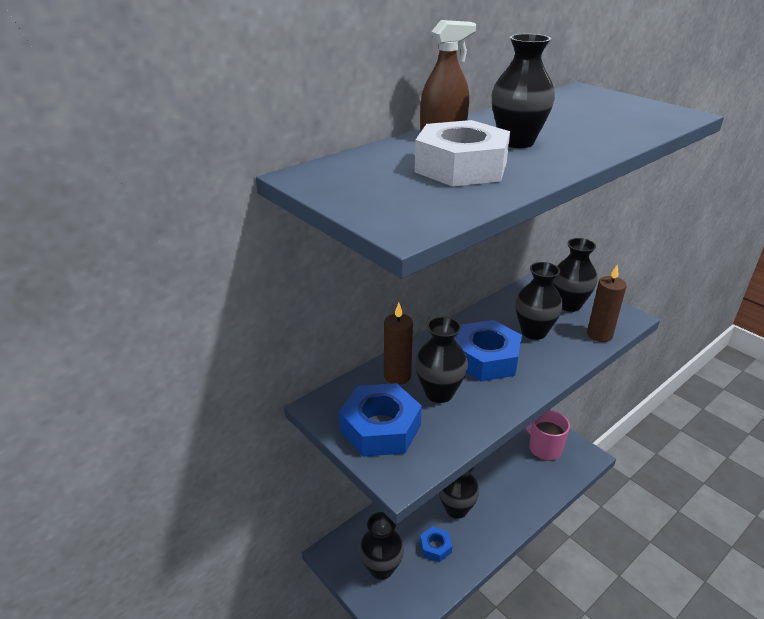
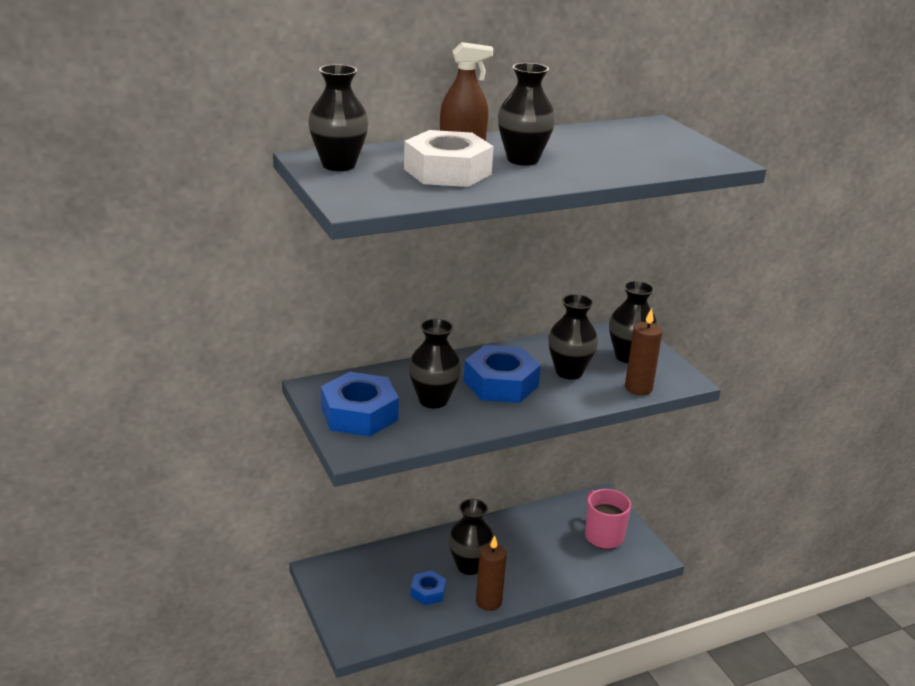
camera: 15 degrees right, 5 degrees down
black vase [359,512,404,580] -> black vase moved to [308,64,369,171]
brown candle [384,303,413,385] -> brown candle moved to [476,535,507,611]

